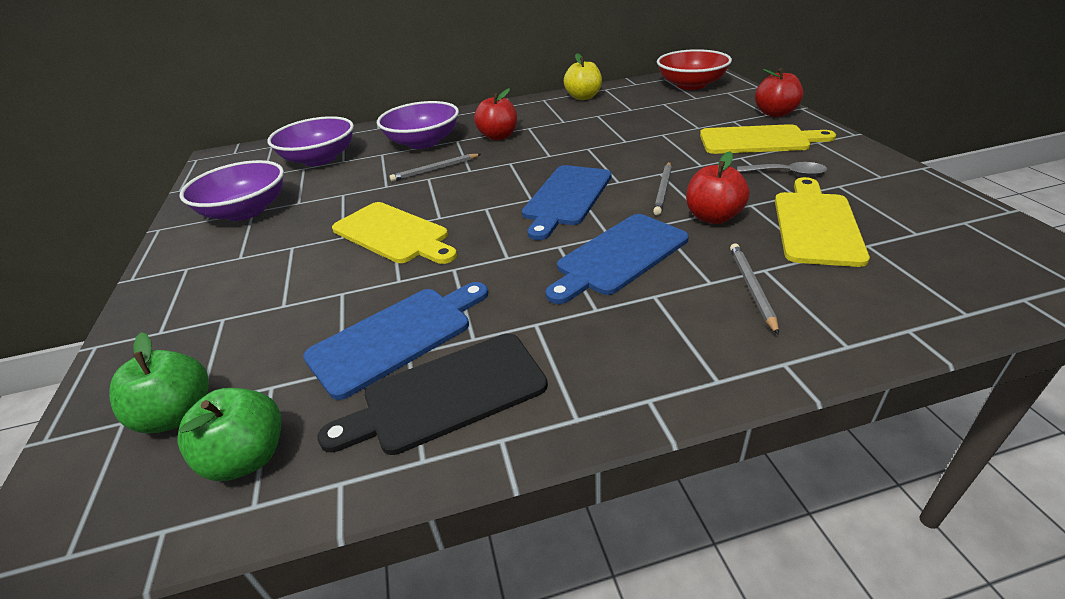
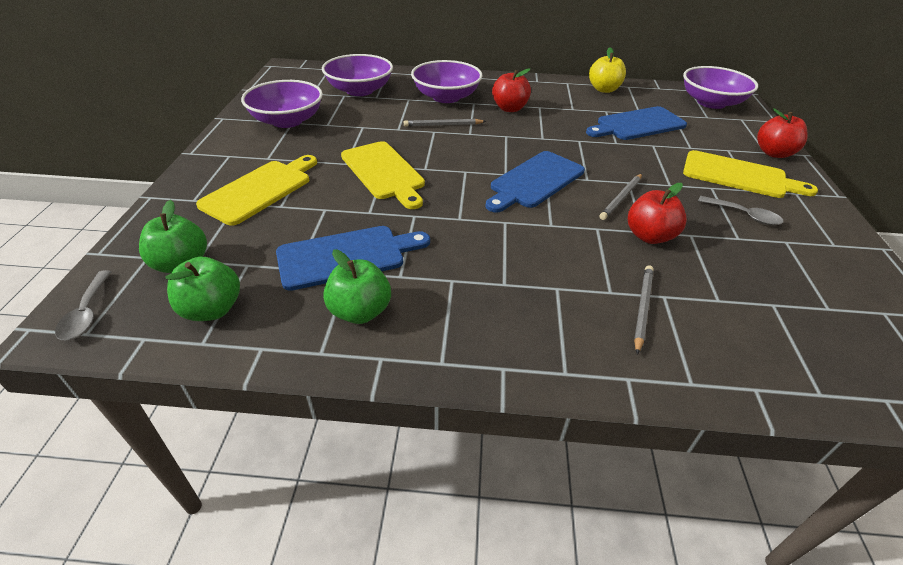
camera: 15 degrees right, 5 degrees up
black cutting board [317,333,548,455] -> green apple [323,249,391,324]
blue cutting board [545,214,689,304] -> blue cutting board moved to [586,106,687,140]
red bowl [657,49,732,90] -> purple bowl [683,66,758,109]
yellow cutting board [775,177,870,267] -> yellow cutting board moved to [196,155,317,226]
none -> grey spoon [55,270,111,340]

